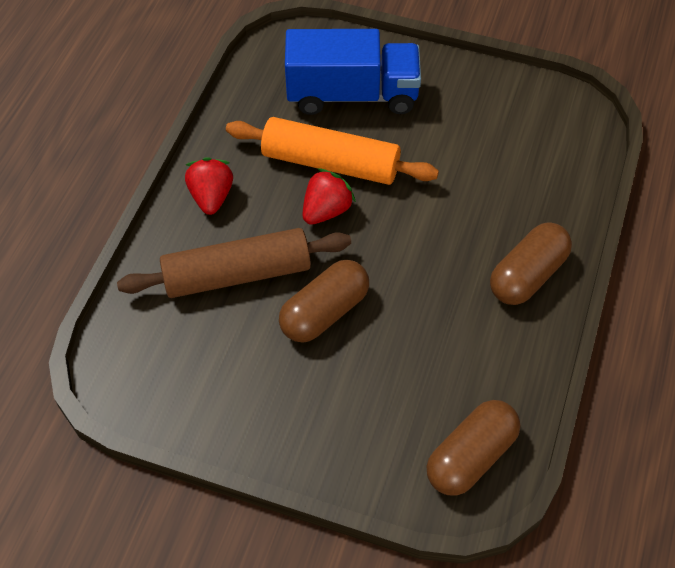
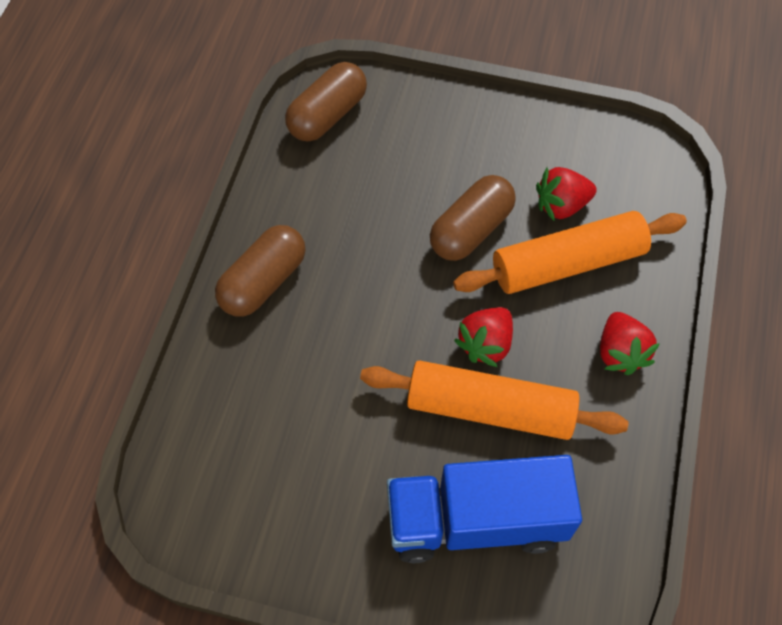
camera: 175 degrees right, 5 degrees up
brown rolling pin [117,228,351,298] -> orange rolling pin [453,211,687,294]
none -> red strawberry [536,167,597,221]

